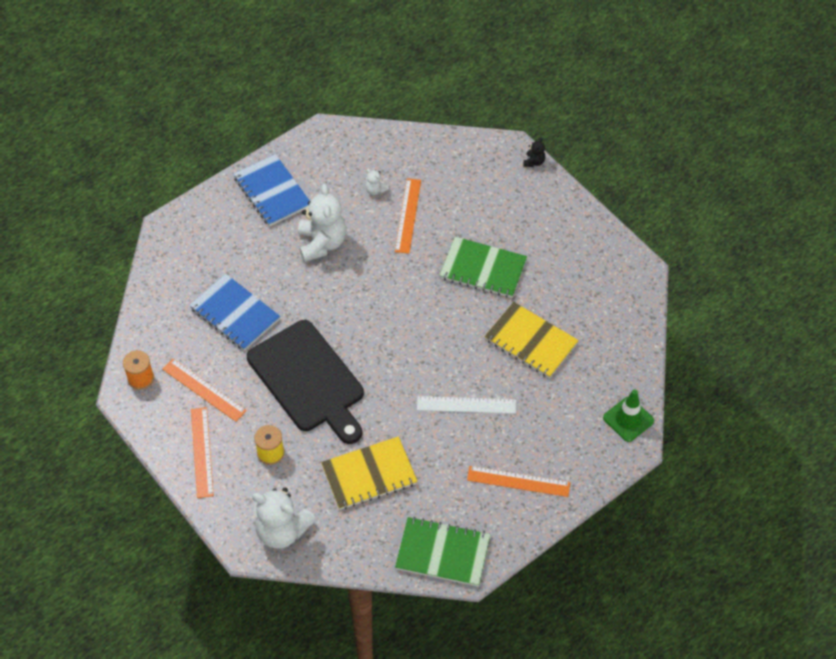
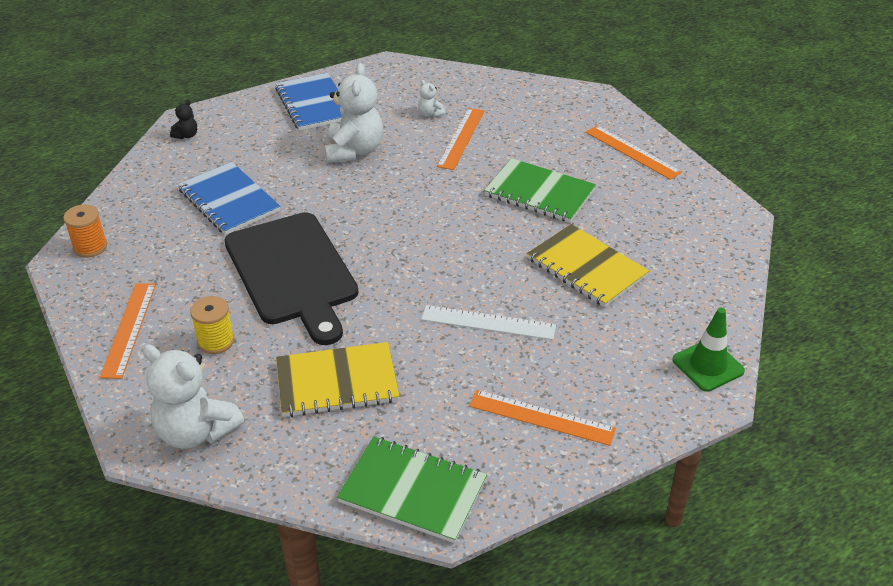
camera: 10 degrees right, 15 degrees down
orange ruler [162,359,246,421] -> orange ruler moved to [586,125,682,180]
black teddy bear [523,138,545,167] -> black teddy bear moved to [170,100,197,139]

